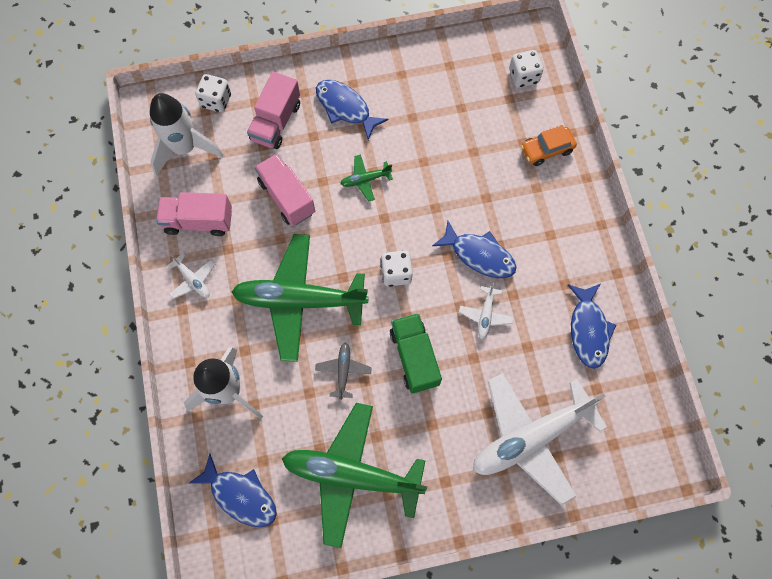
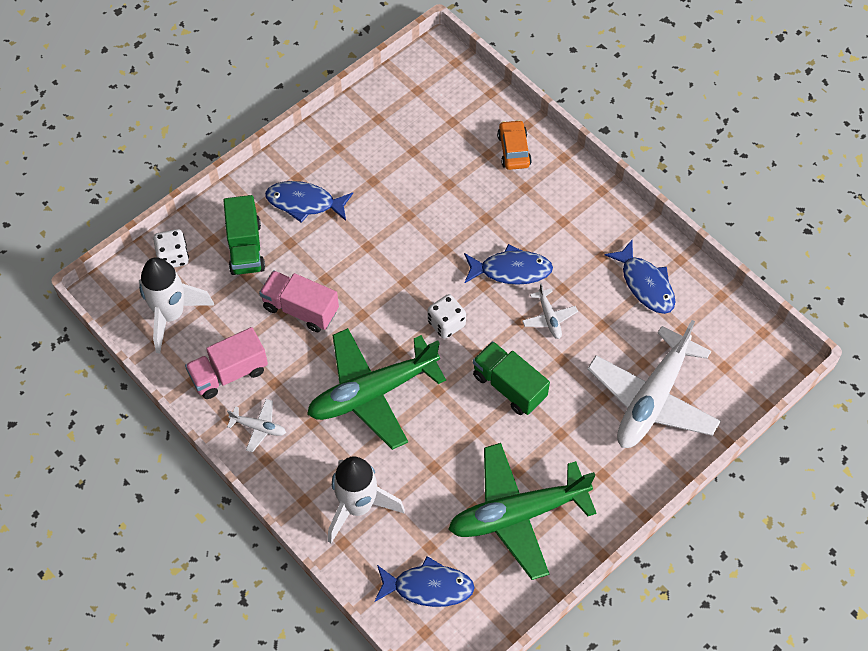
camera: 30 degrees left, 10 degrees down
pink truck [247,72,300,149] -> green truck [223,195,265,275]
grey plane [315,342,372,400] -> none
green plane [340,154,393,202] -> none
white dice [509,50,543,88] -> none
orange car [521,125,577,166] -> orange car turned 135 degrees clockwise [497,120,532,170]

